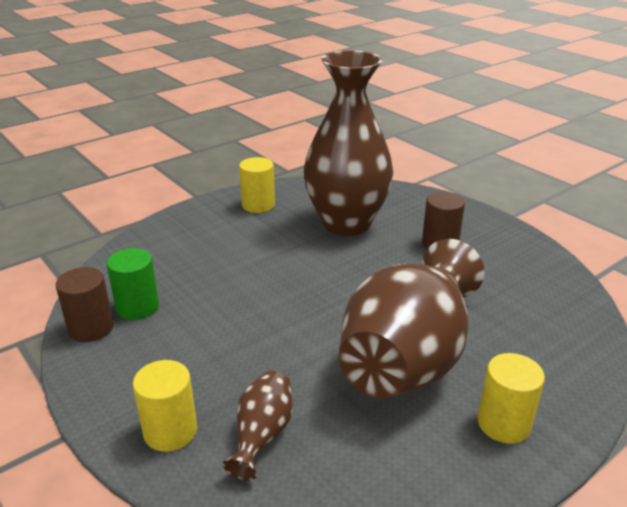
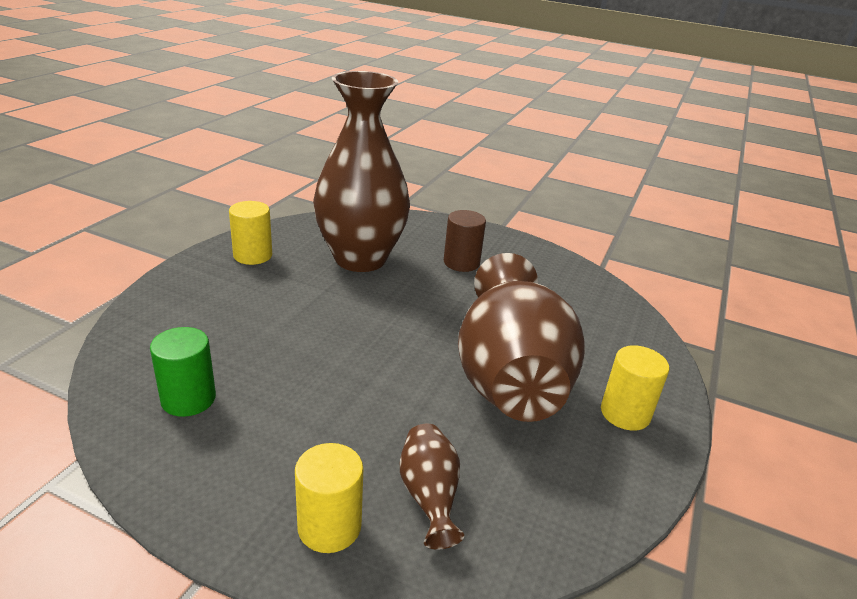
camera: 30 degrees left, 0 degrees up
brown cylinder [56,267,114,342] -> none

